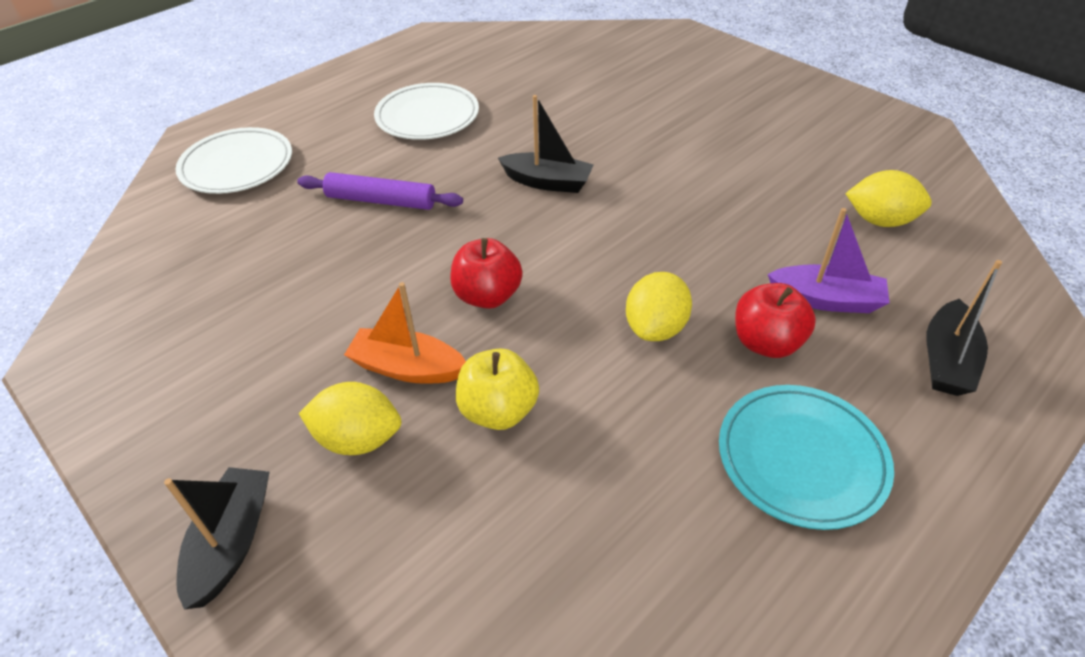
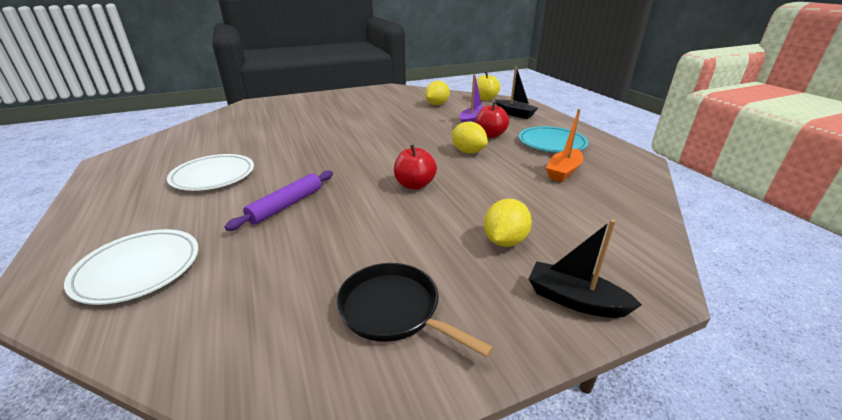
camera: 70 degrees left, 15 degrees down
orange boat [344,282,466,384] -> orange boat moved to [546,109,583,182]
yellow apple [456,348,539,430] -> yellow apple moved to [476,72,500,101]
black boat [498,95,594,193] -> none
none -> black pan [336,263,494,357]

